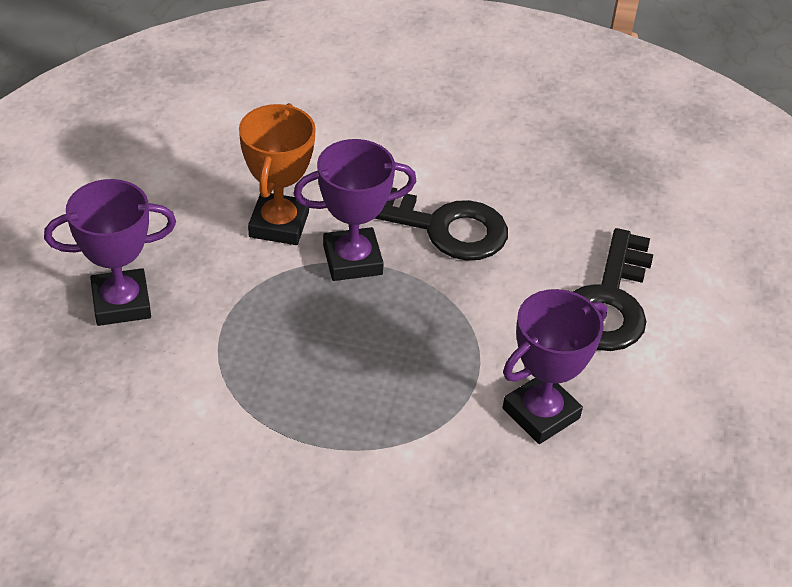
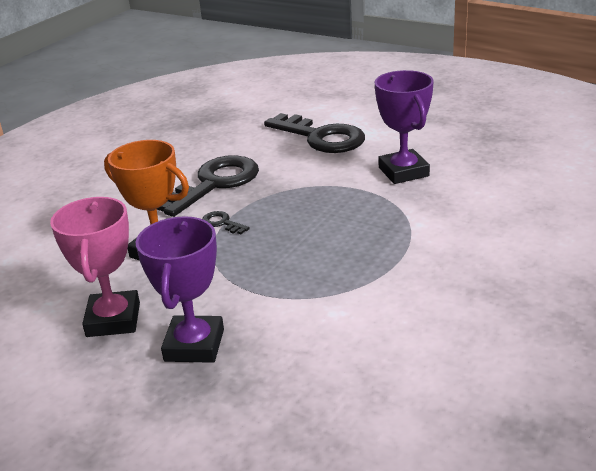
camera: 65 degrees left, 15 degrees down
purple trophy [293,139,416,281] -> black key [202,211,250,234]
none -> pink trophy [50,197,140,337]

